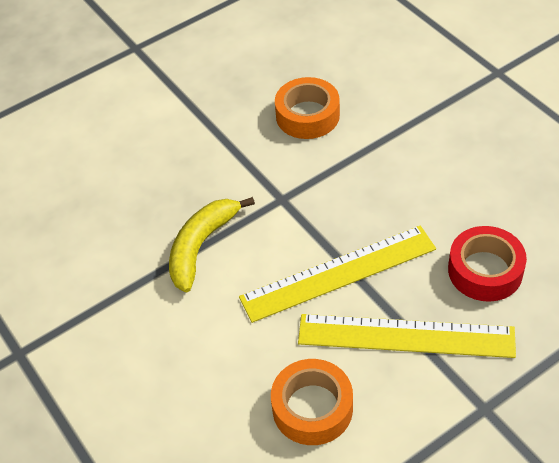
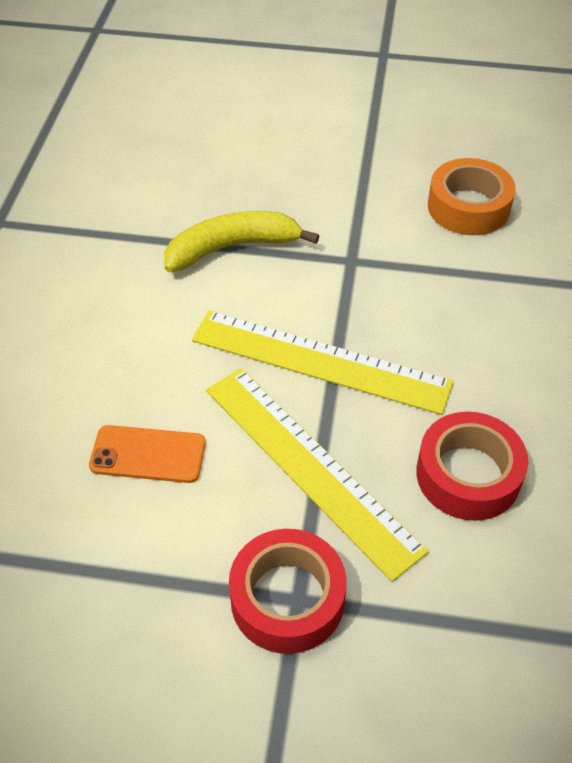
camera: 40 degrees right, 0 degrees up
orange tape [271,359,353,445] -> orange phone [89,425,206,483]
none -> red tape [229,529,347,654]

